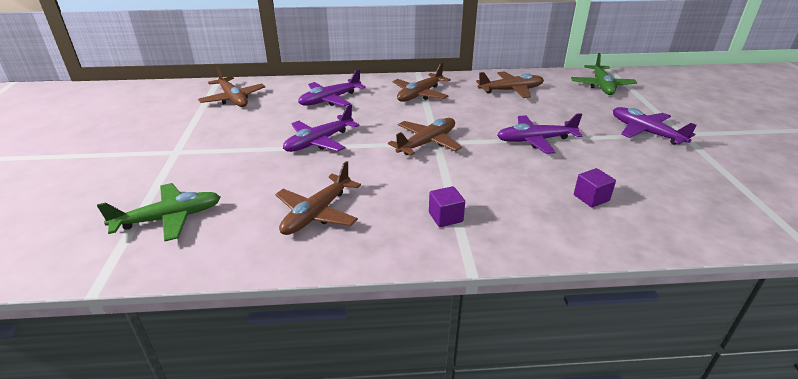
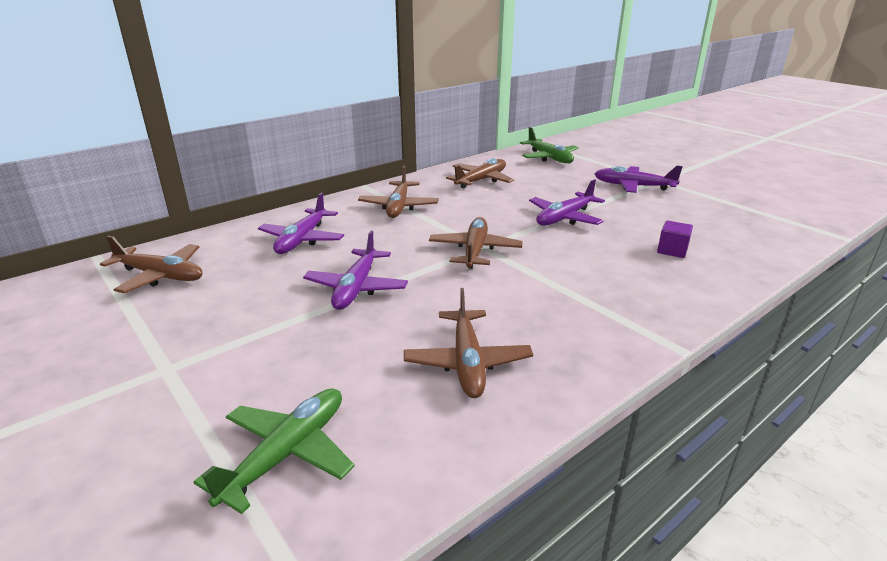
camera: 35 degrees left, 5 degrees down
purple cube [429,186,465,227] -> none

